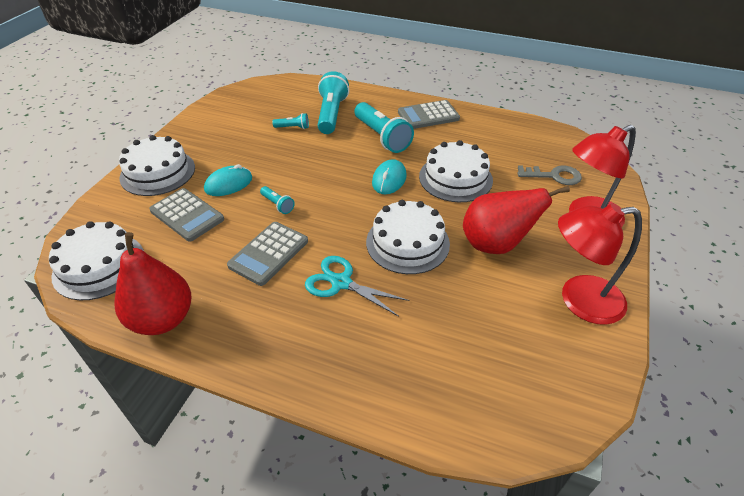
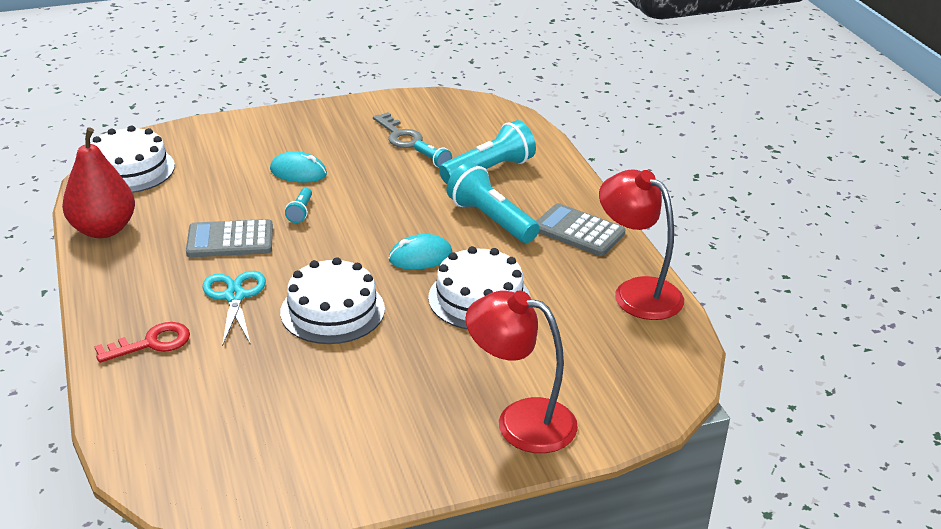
camera: 50 degrees right, 10 degrees down
white cake [119,135,195,196] -> none
grey calculator [149,188,224,242] -> none
turquoise flashlight [354,102,414,153] -> turquoise flashlight turned 120 degrees clockwise [447,162,539,243]
red pear [463,186,570,254] -> none
grey key [518,166,582,185] -> grey key moved to [373,112,423,148]
red lamp [558,203,642,325] -> red lamp moved to [599,169,684,320]
none -> red key [94,322,190,363]

